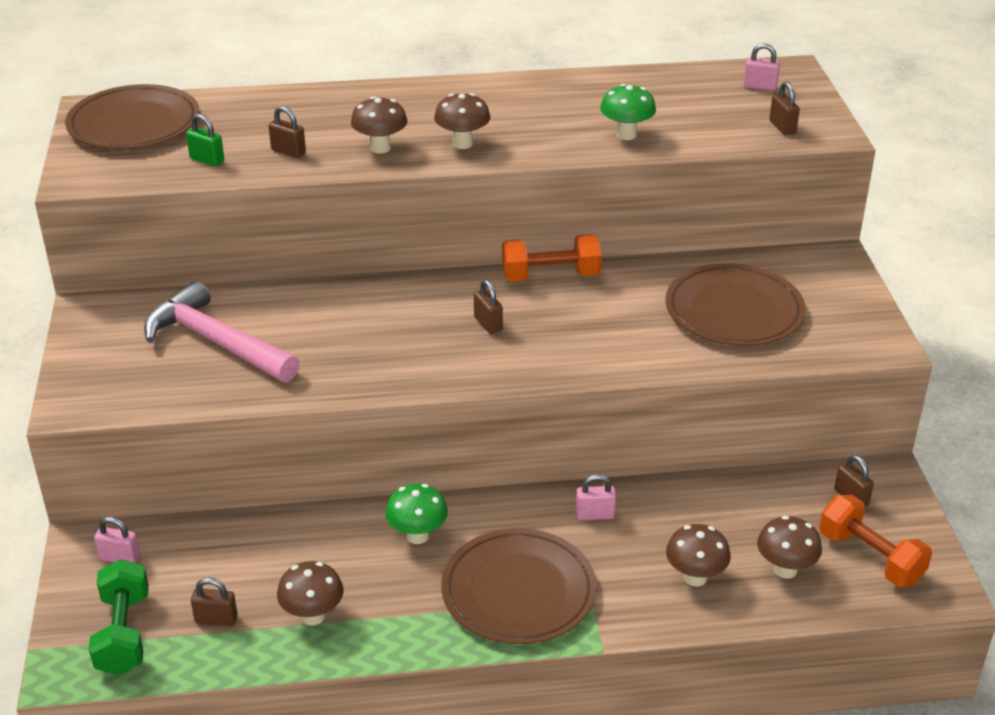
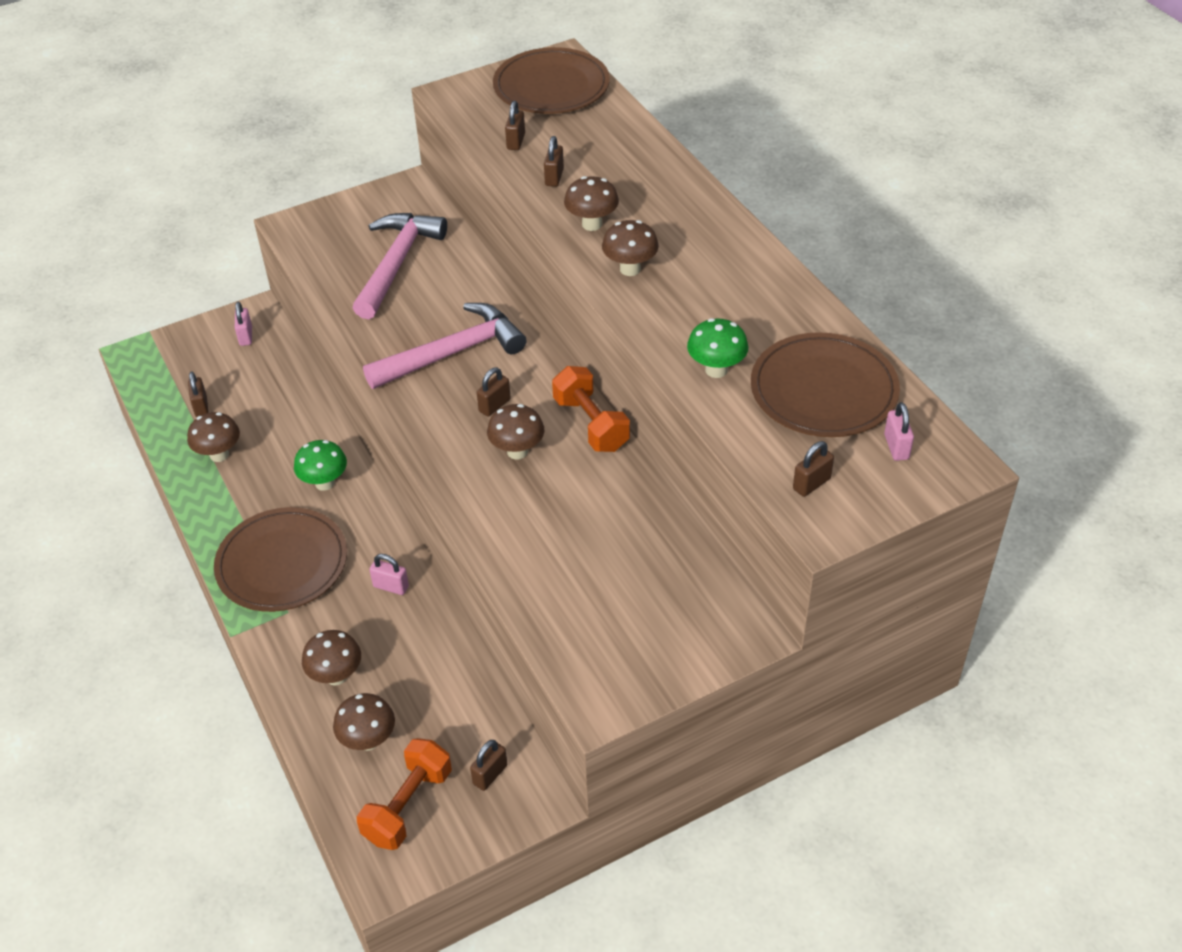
camera: 70 degrees right, 10 degrees up
green dumbbell [89,559,149,675] -> none
green padlock [186,114,224,166] -> brown padlock [505,101,525,150]
pink padlock [576,474,616,520] -> pink padlock turned 45 degrees counterclockwise [369,554,409,595]
brown plate [665,263,806,346] -> brown plate moved to [751,332,900,437]
none -> pink hammer [363,303,527,389]
none -> brown mushroom [487,404,544,460]

